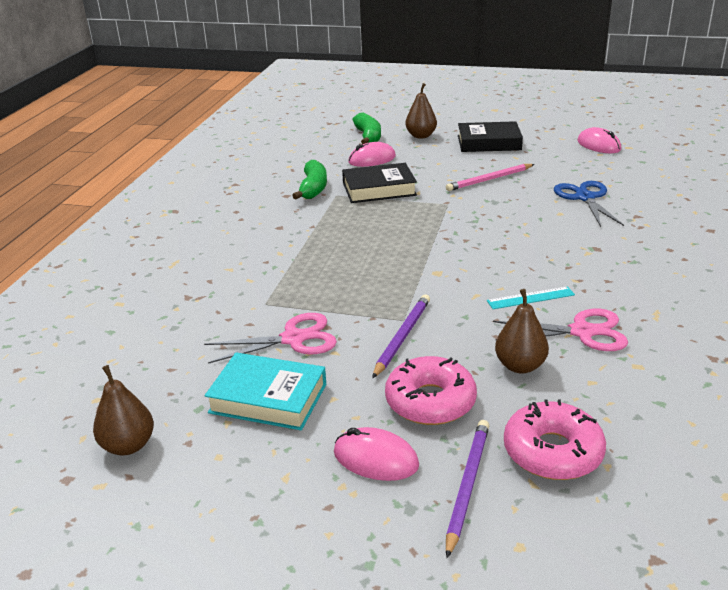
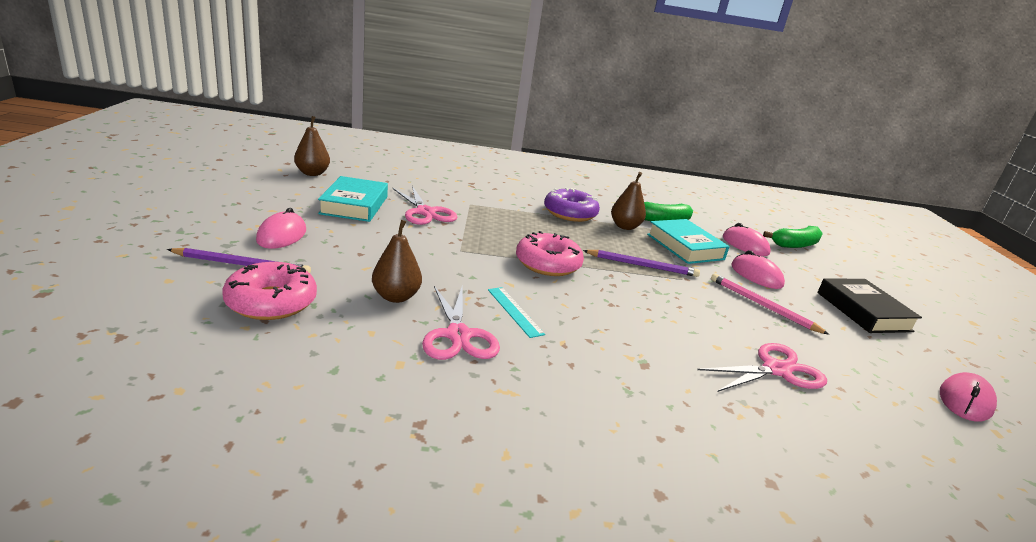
camera: 70 degrees right, 5 degrees down
black book [342,163,417,203] -> turquoise book [647,219,730,264]
purple pencil [372,295,430,378] -> purple pencil moved to [583,250,700,277]
pink donut [385,356,477,425] -> pink donut moved to [516,231,584,276]
brown pear [405,83,437,139] -> brown pear moved to [611,172,646,230]
blue scissors [554,181,624,227] -> pink scissors [697,343,827,392]
none -> purple donut [544,188,600,222]
none -> pink mouse [731,250,785,289]

